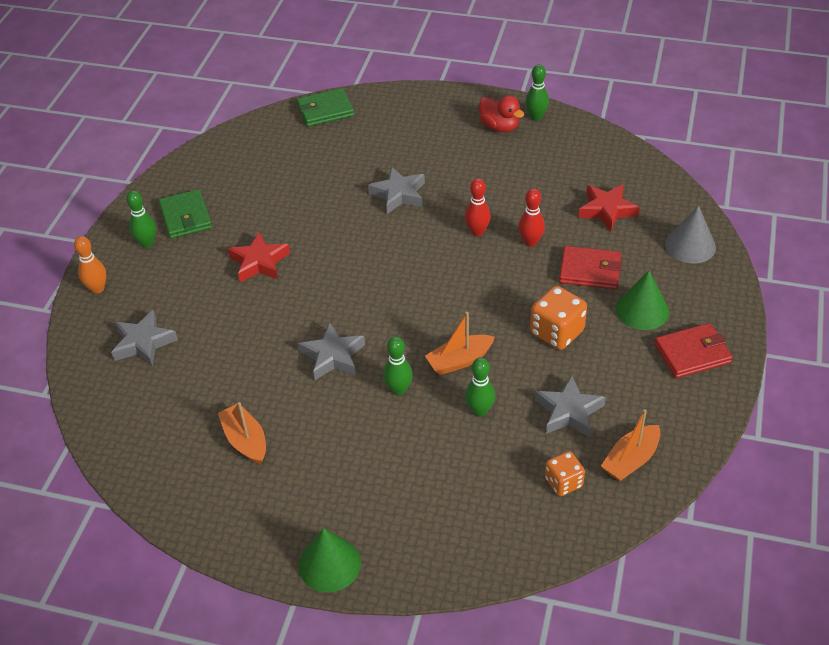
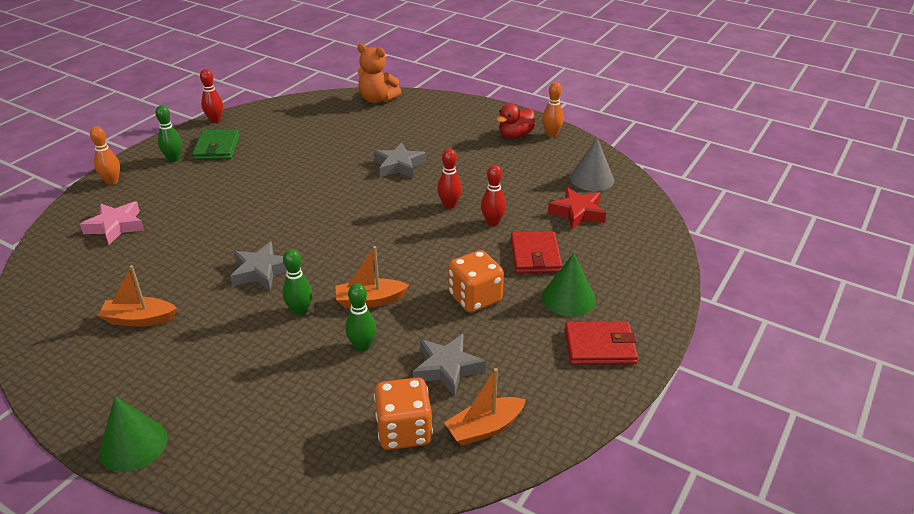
camera: 15 degrees right, 10 degrees down
grey star [111,310,178,366] -> pink star [80,201,144,245]
orange boat [218,402,266,465] -> orange boat turned 75 degrees counterclockwise [98,265,177,327]
red star [228,232,290,282] -> none
green wallet [296,88,354,127] -> orange teddy bear [357,43,402,104]
red duck [479,95,524,132] -> red duck turned 75 degrees clockwise [496,104,535,139]
green bowling pin [525,65,549,121] -> orange bowling pin [542,82,564,137]
orange dice [545,451,585,496] -> orange dice [374,378,433,450], size x1.56
red wallet [559,246,622,289] -> red wallet turned 60 degrees clockwise [511,231,562,273]
grey cone [665,205,716,263] -> grey cone moved to [570,138,614,191]
none -> red bowling pin [200,69,223,123]

